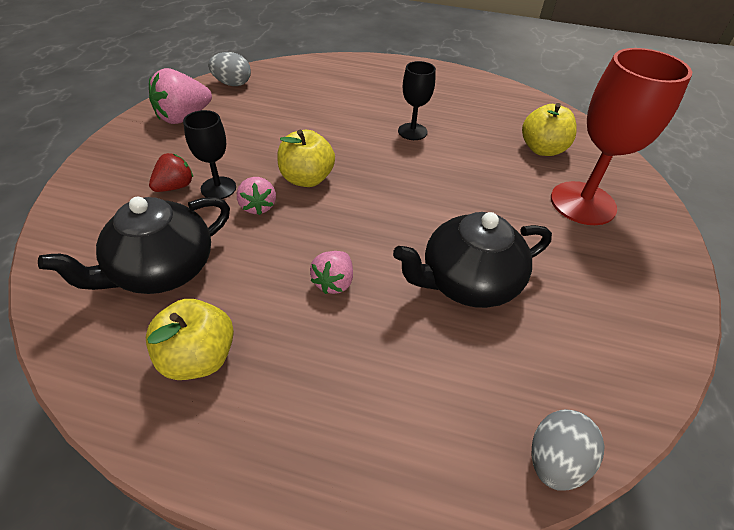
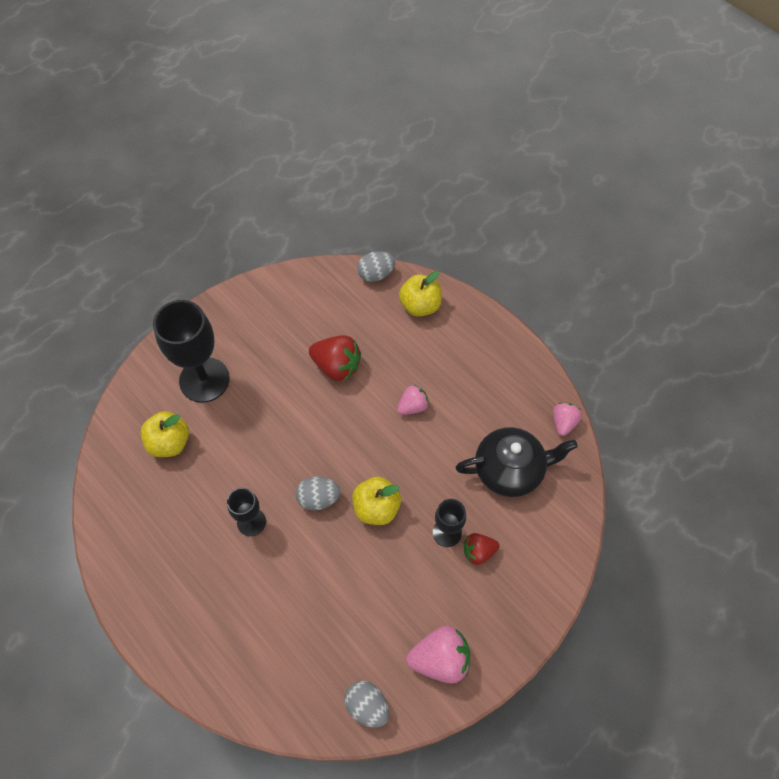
camera: 145 degrees left, 15 degrees up
yellow apple [146,299,234,380] -> yellow apple moved to [399,271,442,317]
pink strawberry [237,177,276,215] -> pink strawberry moved to [553,402,582,436]
black teapot [393,212,552,308] -> red strawberry [309,335,361,381]
red goblet [551,48,692,225] -> black goblet [153,300,230,403]
none -> grey egg [296,476,340,510]

